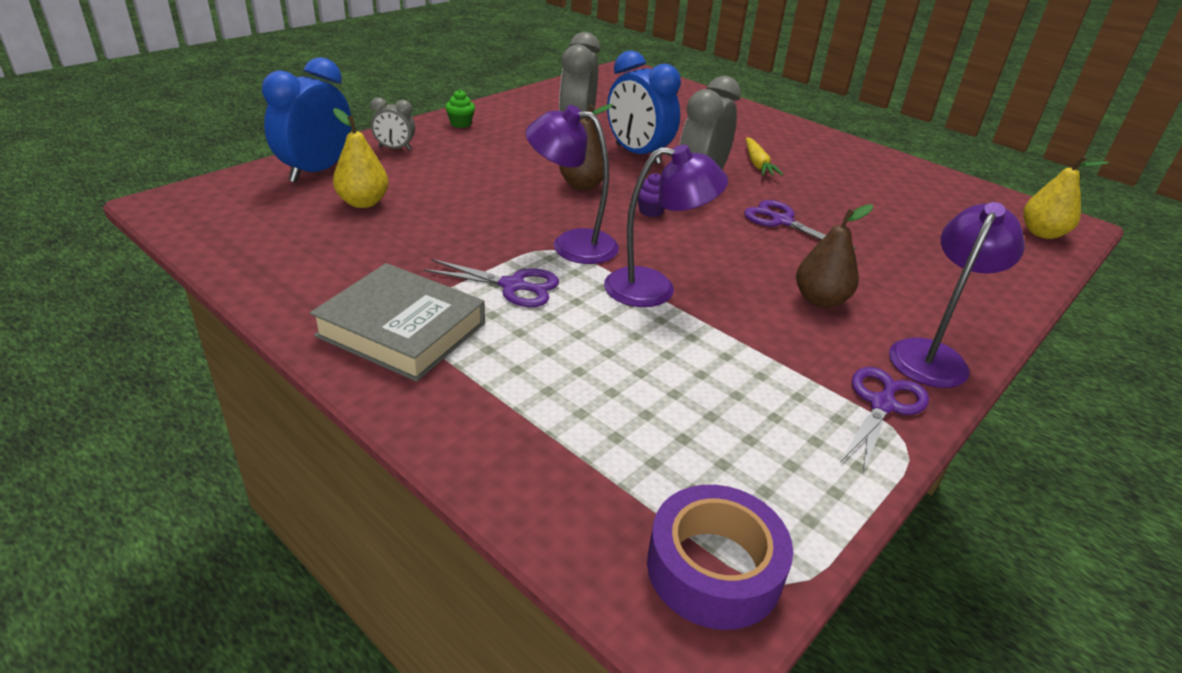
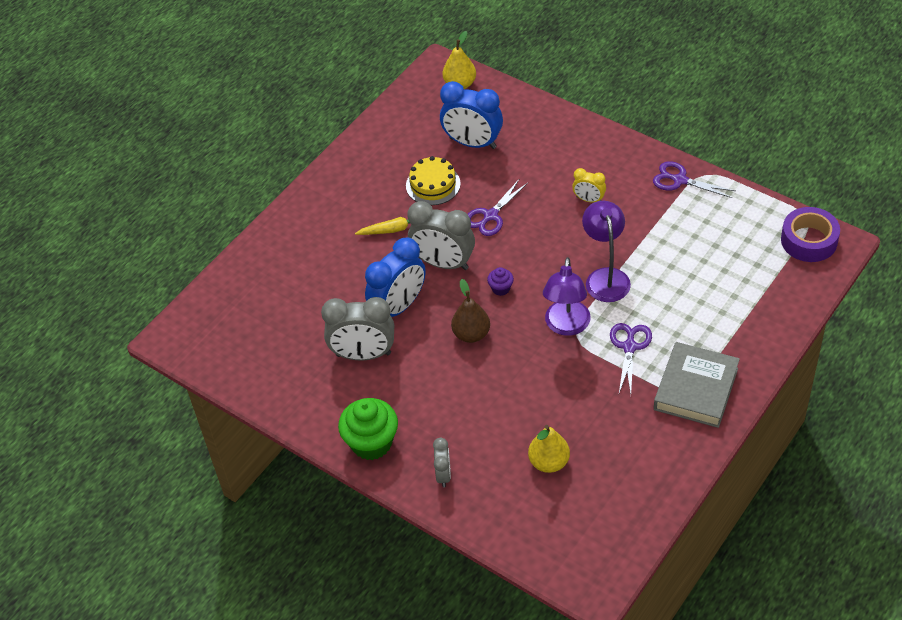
camera: 90 degrees left, 15 degrees up
blue clock [262,57,351,183] -> blue clock moved to [440,81,503,149]
green cupcake [445,90,475,128] -> green cupcake [338,398,398,460], size x2.11
brown pear [796,204,873,308] -> yellow clock [572,168,606,202]
purple lamp [889,202,1025,388] -> none
none -> yellow cake [406,156,461,205]

